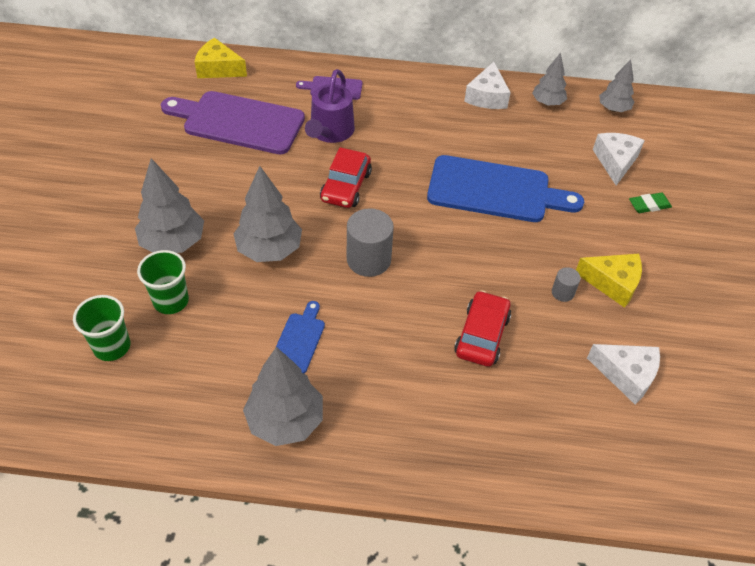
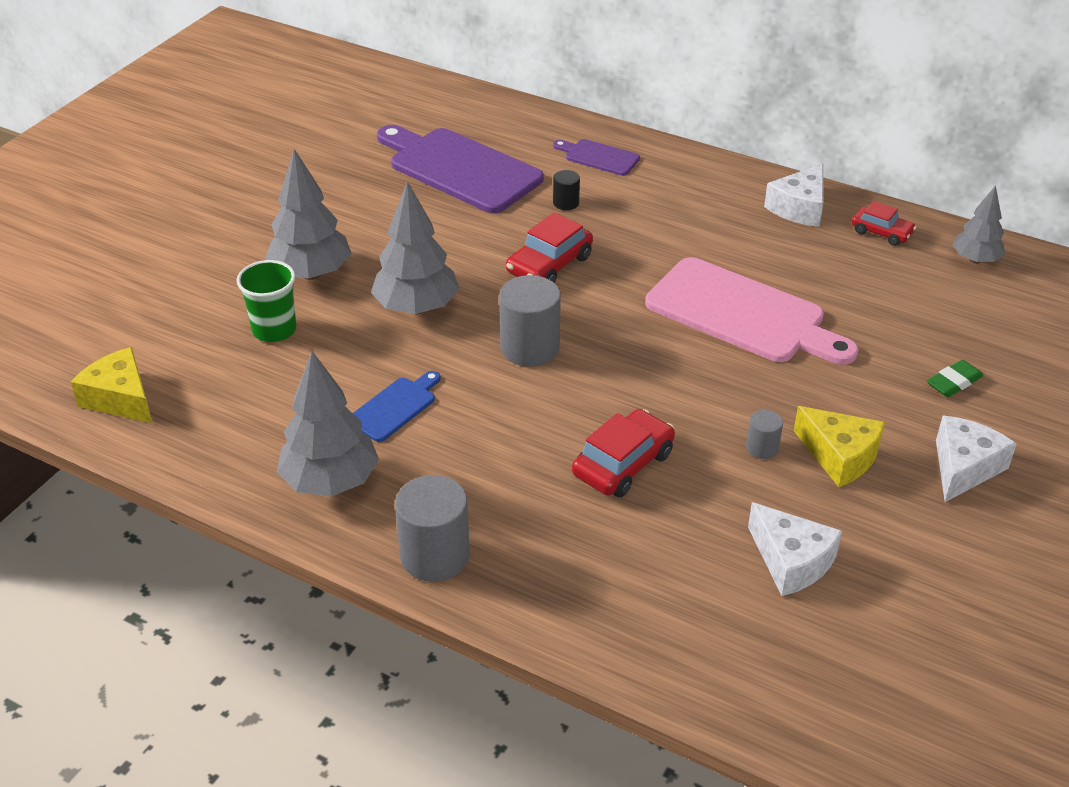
camera: 25 degrees right, 10 degrees down
green cup [73,295,130,361] -> none
yellow cheese [195,38,247,78] -> yellow cheese moved to [71,347,152,423]
purple watering can [305,69,355,143] -> black cylinder [553,170,580,210]
blue cutting board [427,155,584,222] -> pink cutting board [645,257,859,365]
grey tree [532,53,567,106] -> red car [852,201,916,246]
white cheese [593,133,645,186] -> white cheese moved to [936,416,1017,502]
green eraser [629,193,672,213] -> green eraser turned 45 degrees counterclockwise [927,360,983,397]
none -> grey cylinder [395,475,470,582]

